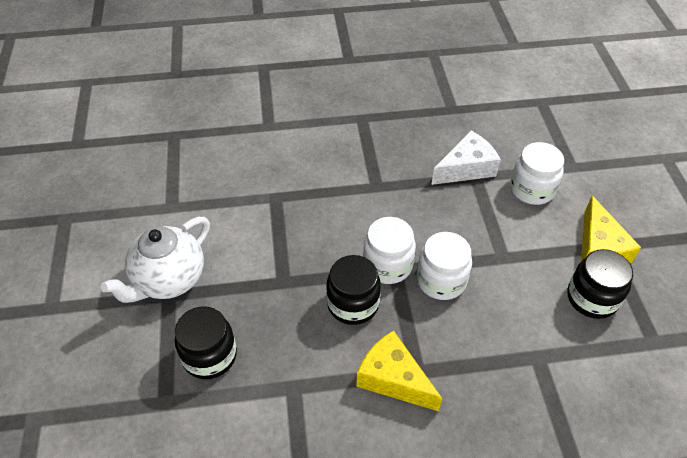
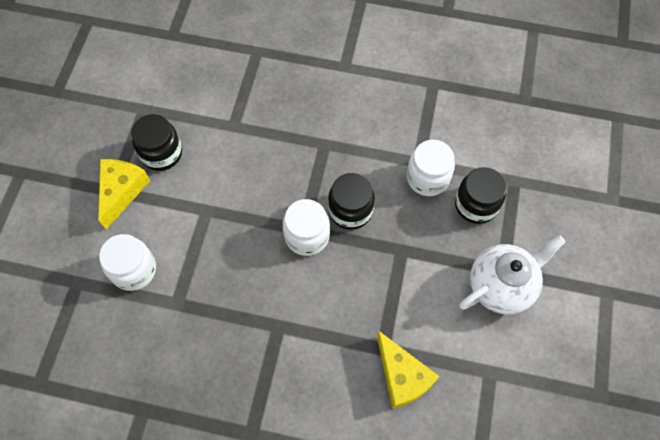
camera: 160 degrees left, 15 degrees up
yellow cheese [356,330,442,411] -> yellow cheese moved to [377,331,440,409]
white jar [417,232,472,300] -> white jar moved to [407,140,455,196]
white cheese [431,130,501,185] -> none

